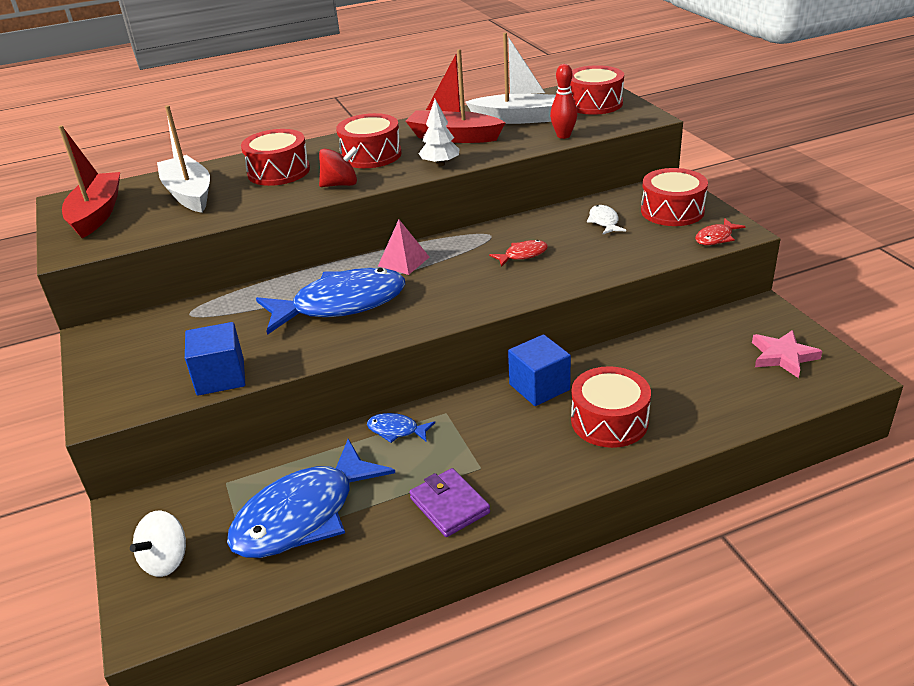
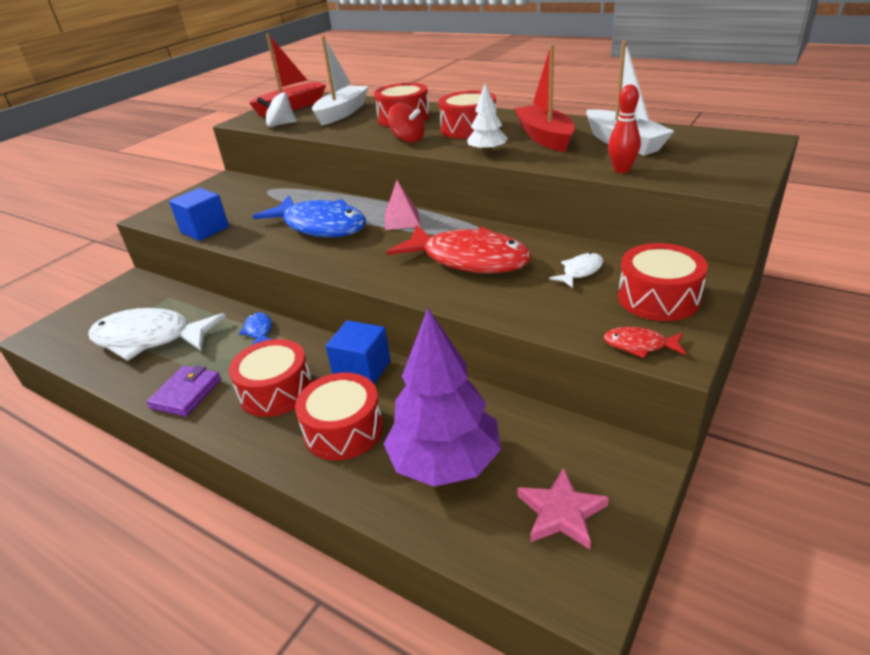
camera: 55 degrees right, 0 degrees up
white spinning top [130,511,186,577] -> white spinning top moved to [257,92,297,127]
blue fish [227,439,395,558] -> white fish [88,308,226,361]
red fish [489,240,548,267] -> red fish [387,225,532,273], size x2.34
red drum [570,65,624,115] -> red drum moved to [229,339,312,417]
none -> purple tree [384,308,501,487]

